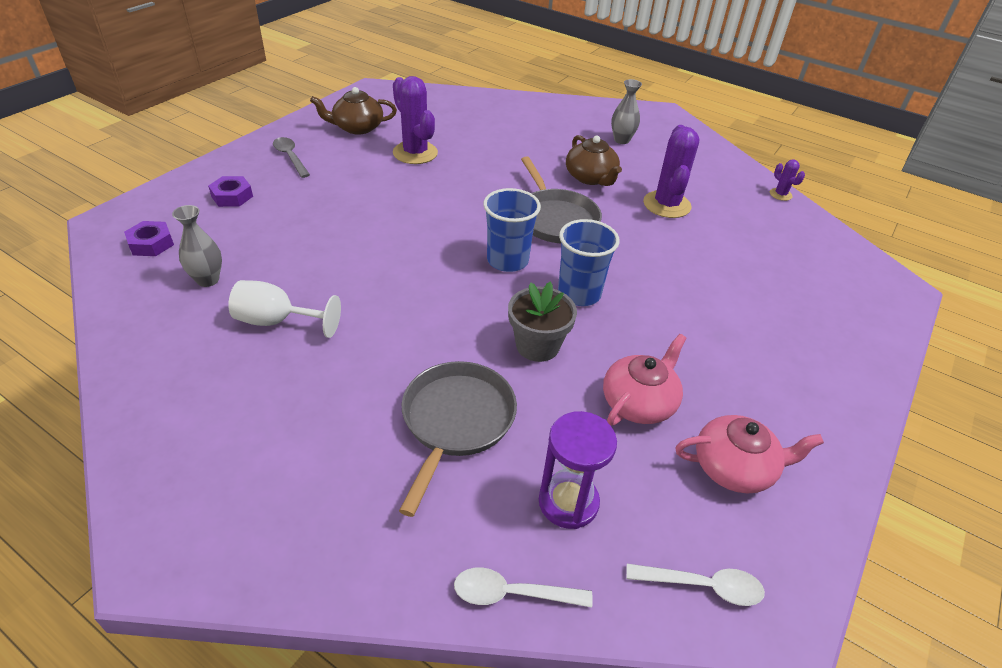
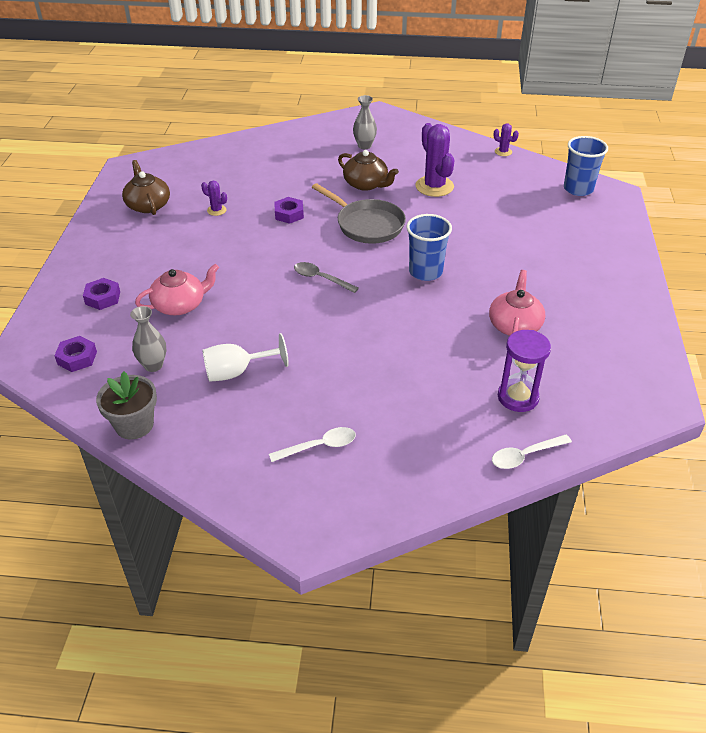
camera: 25 degrees left, 0 degrees up
grey spoon [273,137,310,178] -> grey spoon moved to [294,262,359,293]
brown teapot [310,87,397,135] -> brown teapot turned 105 degrees clockwise [122,160,170,215]
purple cactus [393,76,438,164] -> purple cactus [201,181,227,216], size x0.48
grey pan [399,361,517,517] -> none
blue cup [483,188,541,272] -> blue cup moved to [564,136,608,196]
grey flower pot [508,282,577,362] -> grey flower pot moved to [96,371,157,439]
white spoon [626,564,765,606] -> white spoon moved to [269,427,356,462]
pink teapot [675,415,824,494] -> pink teapot moved to [135,264,219,315]
none -> purple nut [274,197,304,224]

